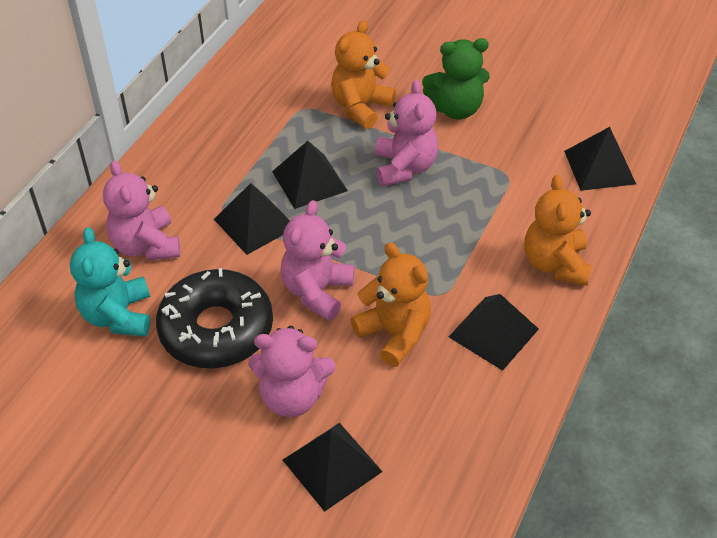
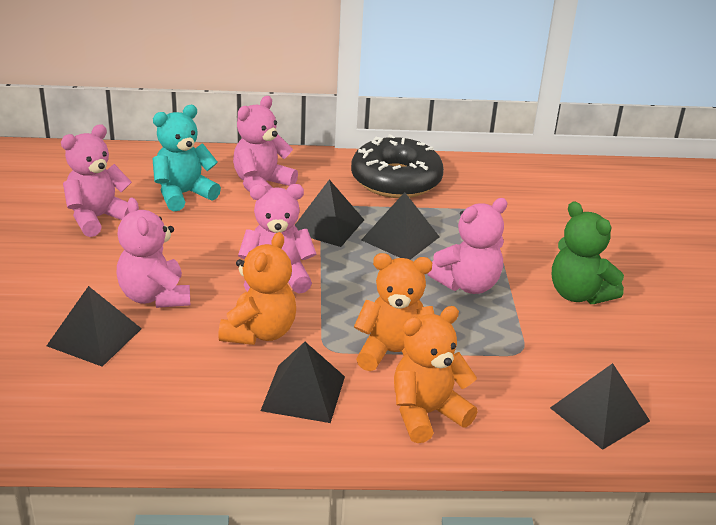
camera: 60 degrees right, 15 degrees down
black donut [156,268,273,368] -> black donut moved to [351,134,444,198]
orange teddy bear [331,20,396,129] -> orange teddy bear moved to [354,253,434,371]
none -> pink teddy bear [61,124,132,237]

